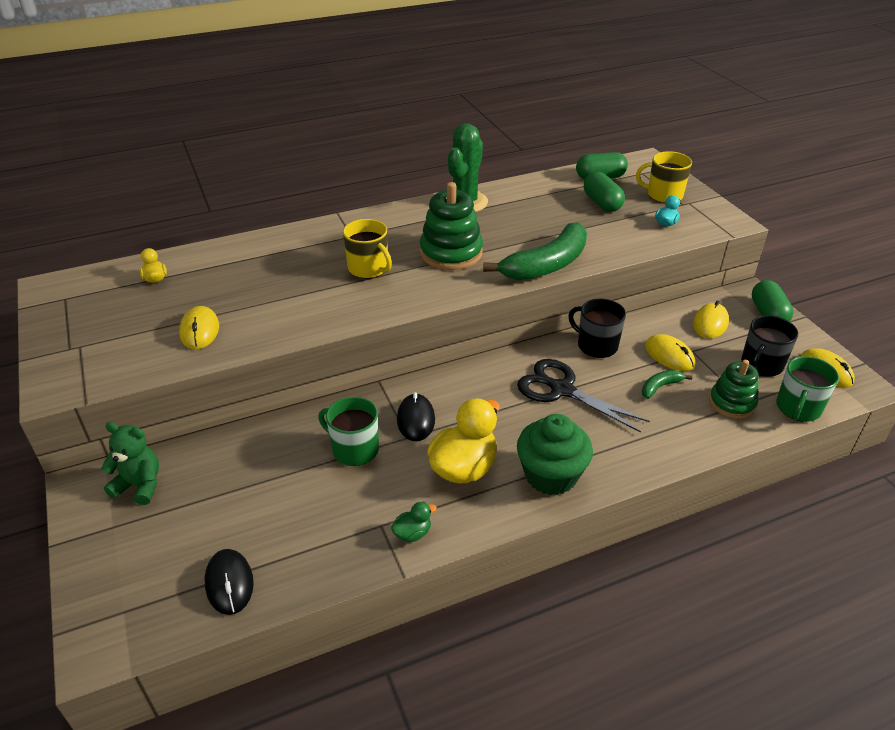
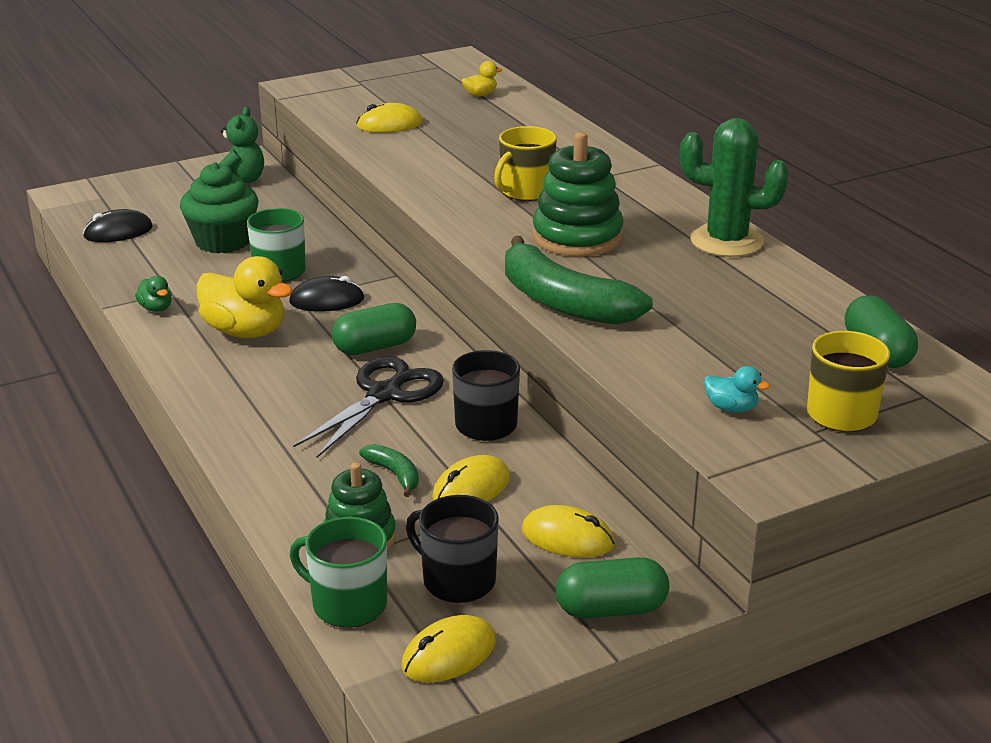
camera: 85 degrees right, 10 degrees down
green cupcake [517,414,593,495] -> green cupcake moved to [180,162,259,253]
green capsule [584,172,625,212] -> green capsule moved to [332,303,416,355]

